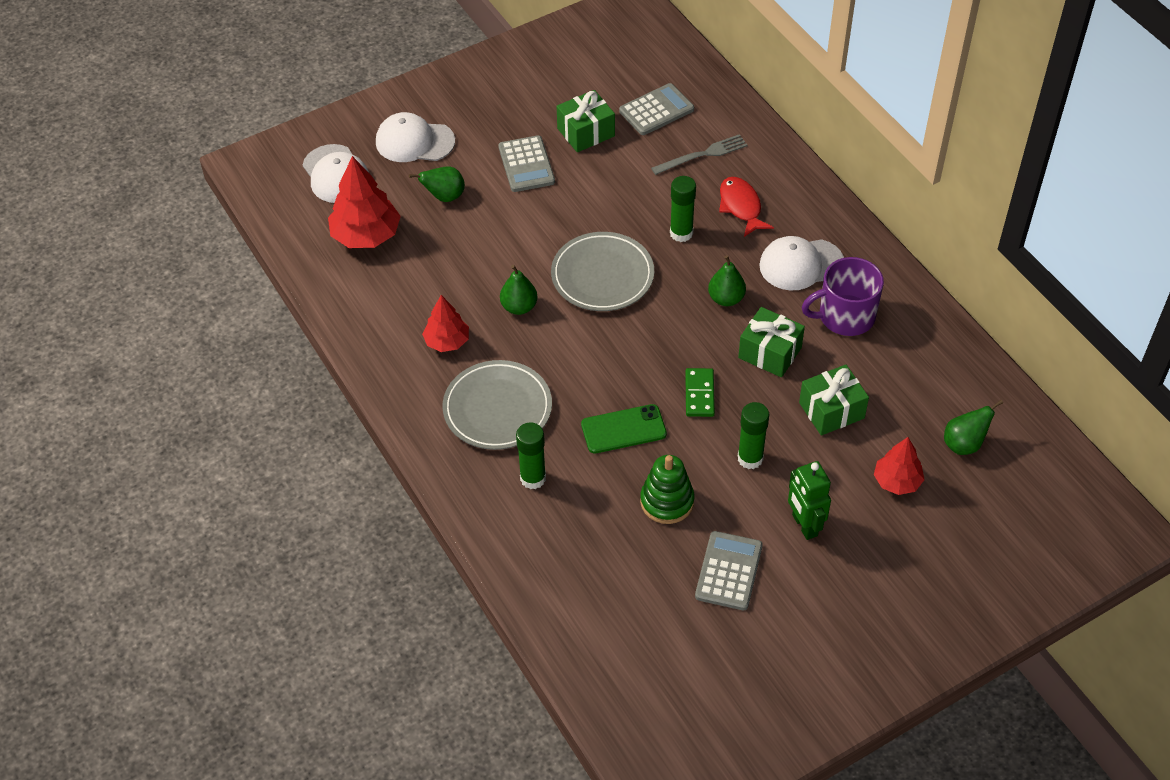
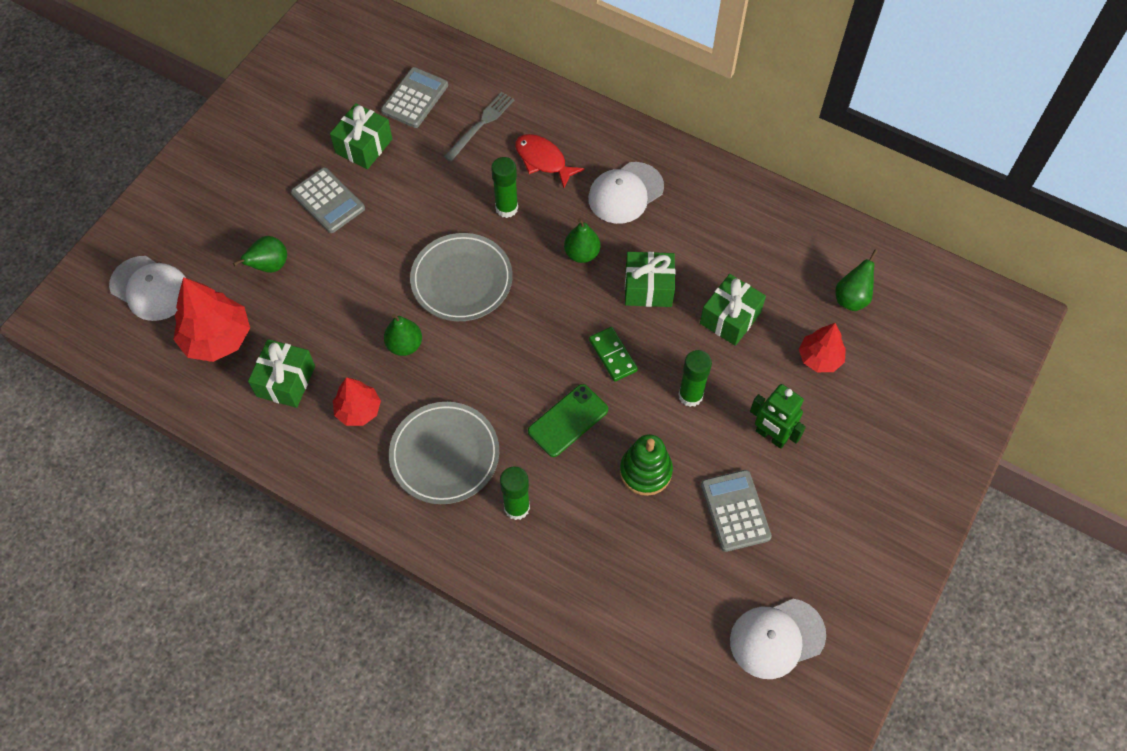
camera: 30 degrees left, 10 degrees up
white cap [376,112,455,162] -> white cap moved to [730,599,826,679]
purple mug [802,257,884,336] -> none
none -> green gift [248,339,315,408]

